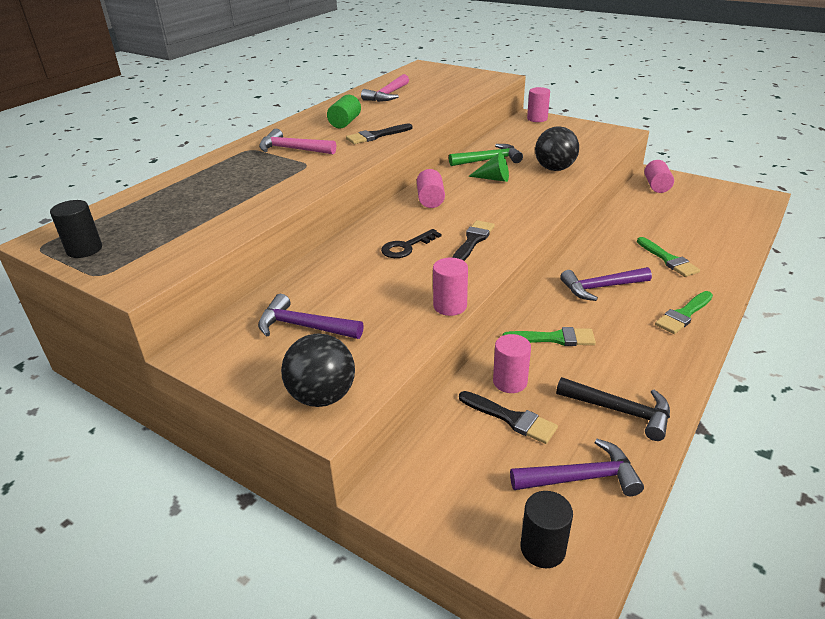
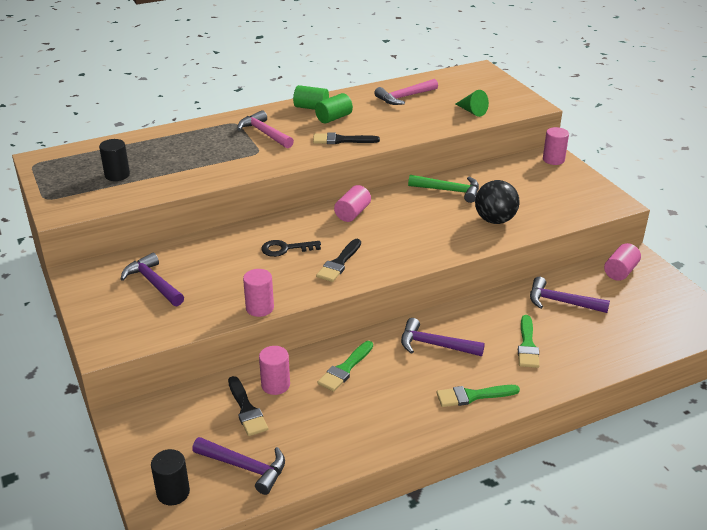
camera: 30 degrees right, 0 degrees up
black cylinder [50,200,102,258] -> black cylinder moved to [99,139,130,181]
black ball [281,333,355,407] -> none
black brush [452,220,495,261] -> black brush turned 150 degrees clockwise [316,239,361,282]
green cone [468,152,509,182] -> green cone moved to [456,90,489,117]
green brush [502,327,596,346] -> green brush turned 90 degrees clockwise [318,341,373,392]
black hammer [556,377,670,441] -> none
none -> green cylinder [293,85,329,110]
none -> purple hammer [530,277,610,313]

